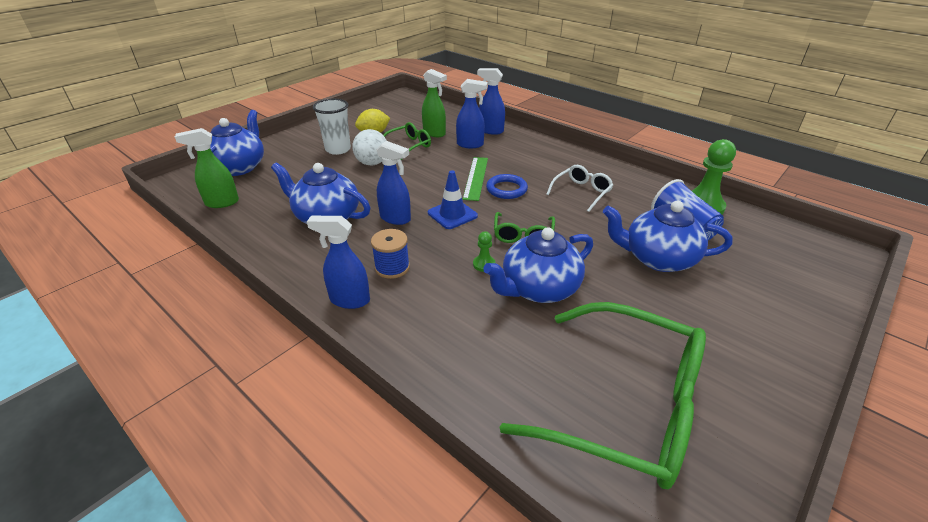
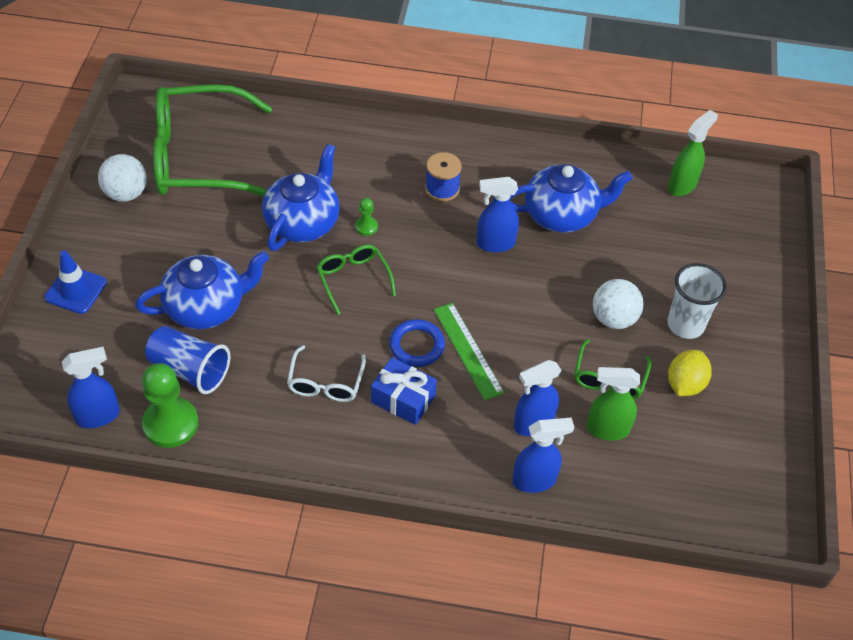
camera: 145 degrees right, 15 degrees up
blue teapot [210,110,264,176] -> none
blue spray bottle [307,216,370,309] -> blue spray bottle moved to [62,347,120,428]
blue traffic cone [428,170,478,229] -> blue traffic cone moved to [44,250,107,314]
none -> white ball [98,154,147,202]
none -> blue gift [371,357,437,425]

